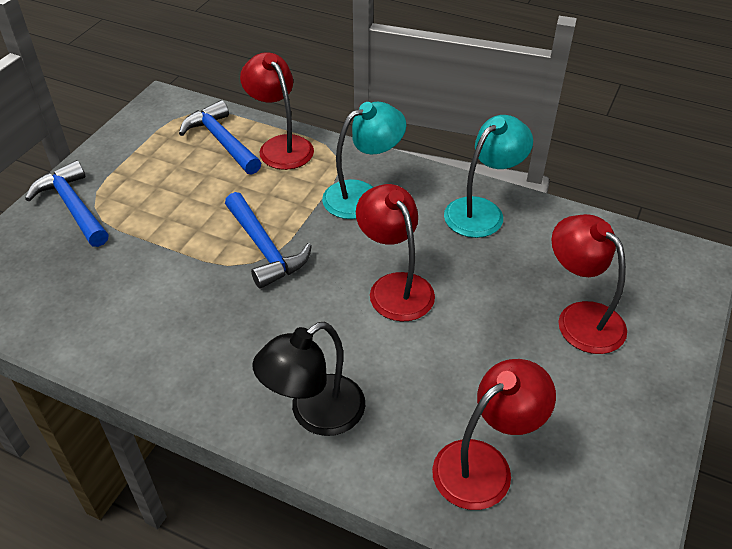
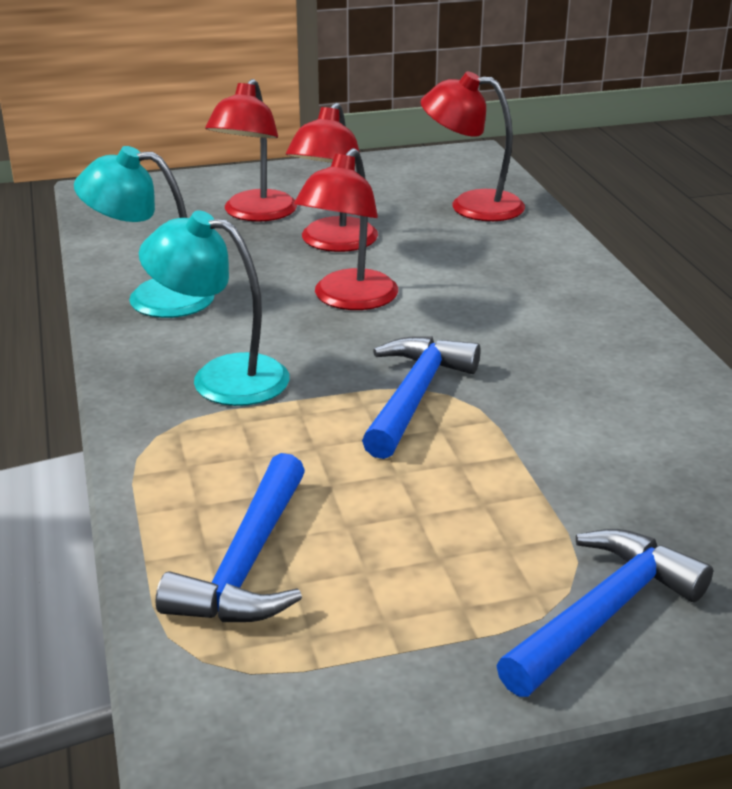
camera: 130 degrees left, 15 degrees down
blue hammer [25,160,109,247] -> blue hammer turned 150 degrees counterclockwise [496,529,713,697]
red lamp [240,52,314,170] -> red lamp moved to [286,102,378,252]
black lamp [252,322,365,436] -> none

